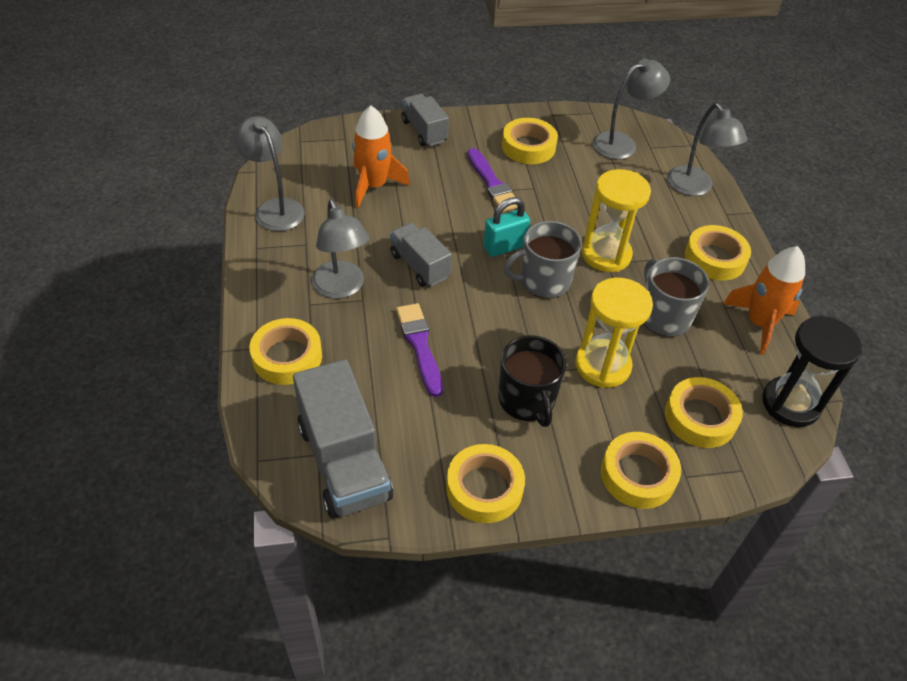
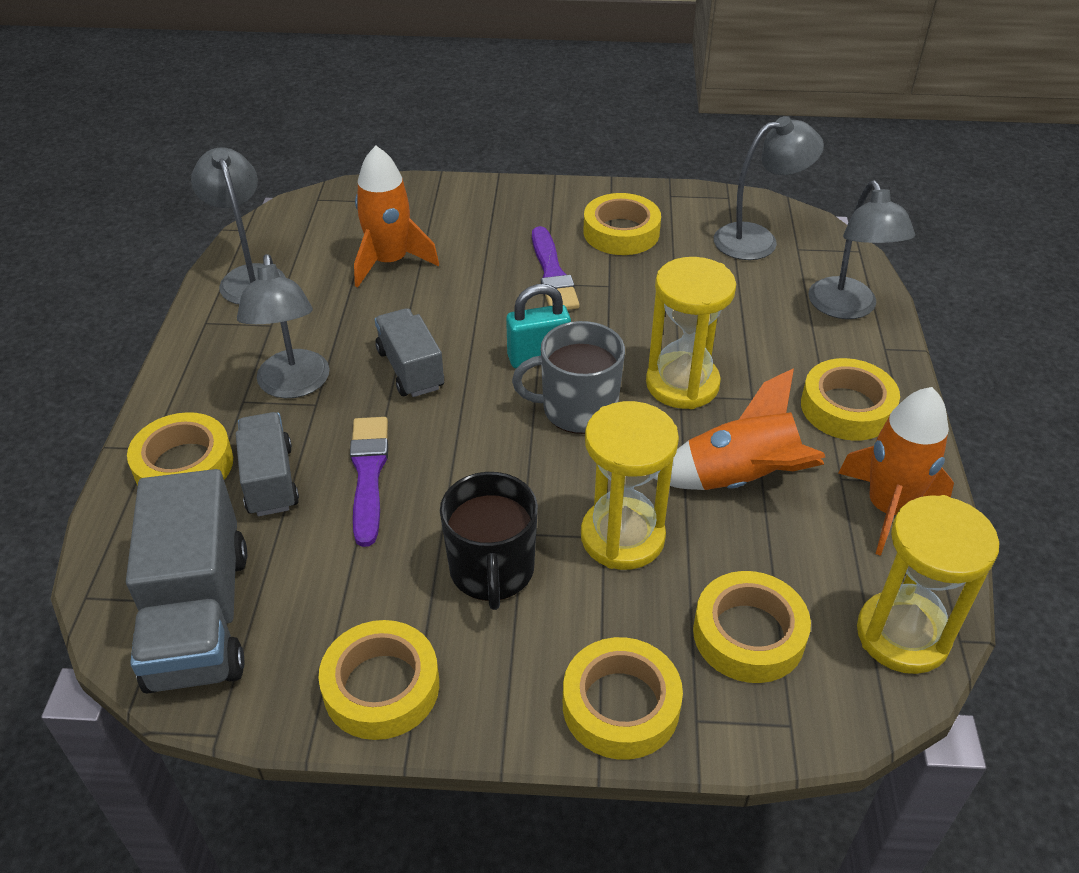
camera: 15 degrees right, 5 degrees down
grey truck [401,94,449,146] -> grey truck moved to [236,412,299,516]
grey mug [643,257,709,337] -> orange rocket [654,368,825,490]
black hourglass [762,316,862,427] -> yellow hourglass [857,495,999,674]

